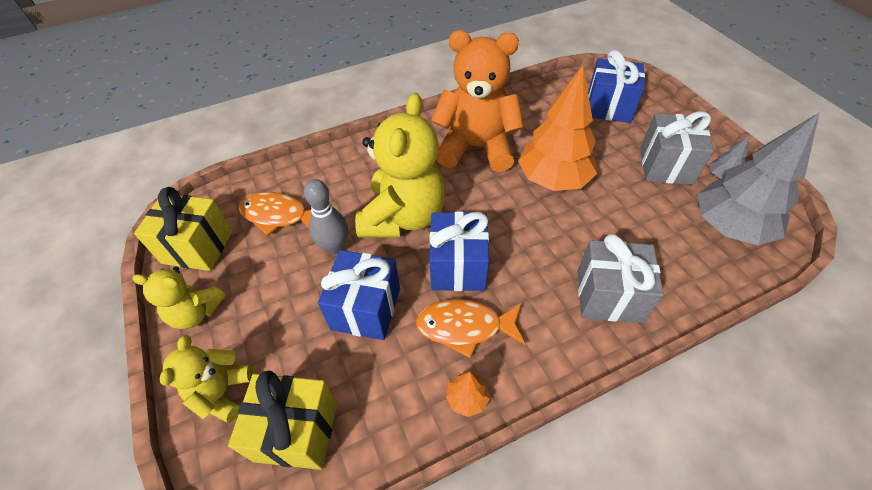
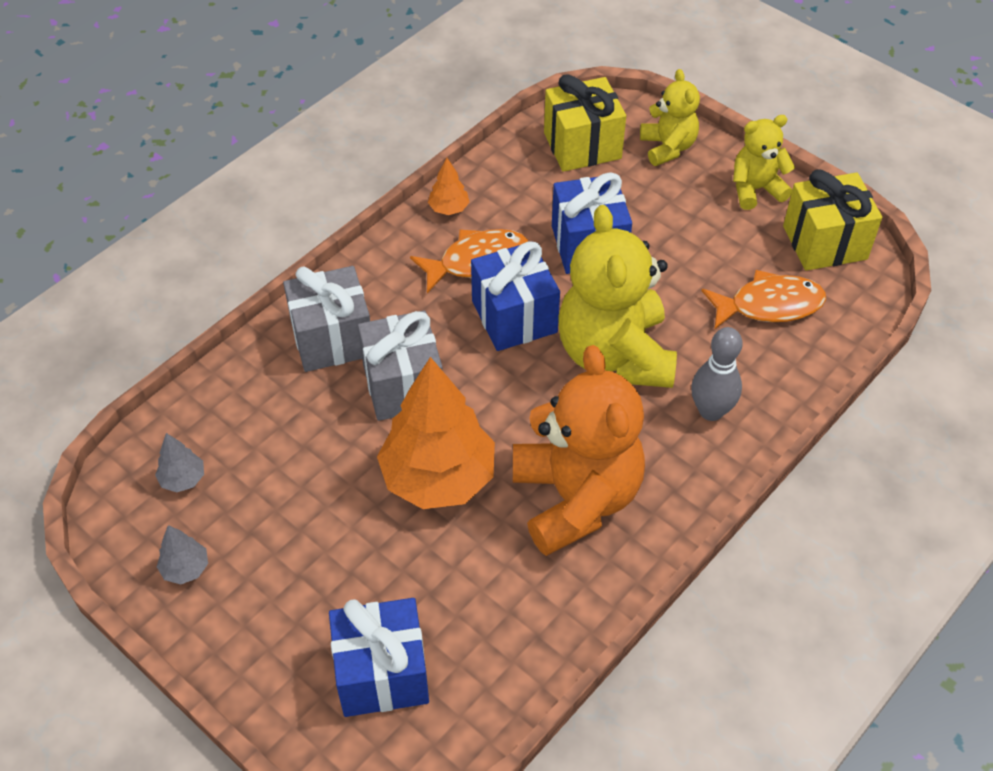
camera: 155 degrees right, 0 degrees up
grey bowling pin [304,179,348,254] -> grey bowling pin moved to [691,327,743,421]
orange teddy bear [431,30,524,172] -> orange teddy bear turned 90 degrees counterclockwise [513,345,645,556]
grey gift [640,111,714,185] -> grey gift moved to [358,310,443,421]
grey tree [698,112,820,246] -> grey tree [155,433,204,492], size x0.42

